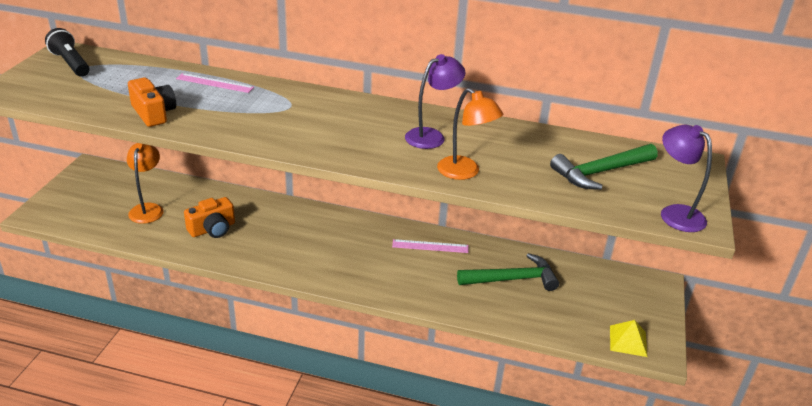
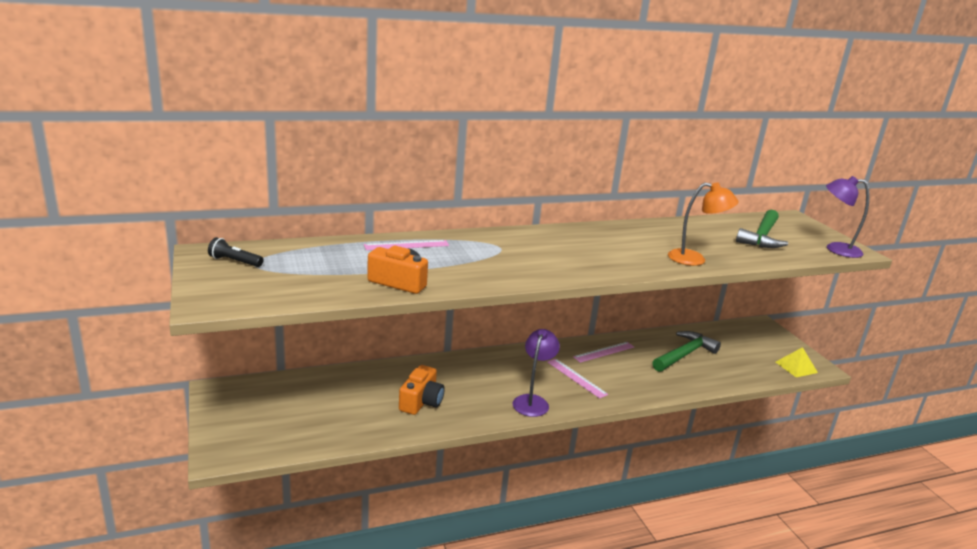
camera: 35 degrees left, 10 degrees down
black flashlight [45,28,90,77] -> black flashlight [208,237,263,267], size x0.66
orange lamp [127,143,164,224] -> none
purple lamp [405,54,465,149] -> purple lamp moved to [513,329,560,417]
none -> pink ruler [547,359,608,399]

